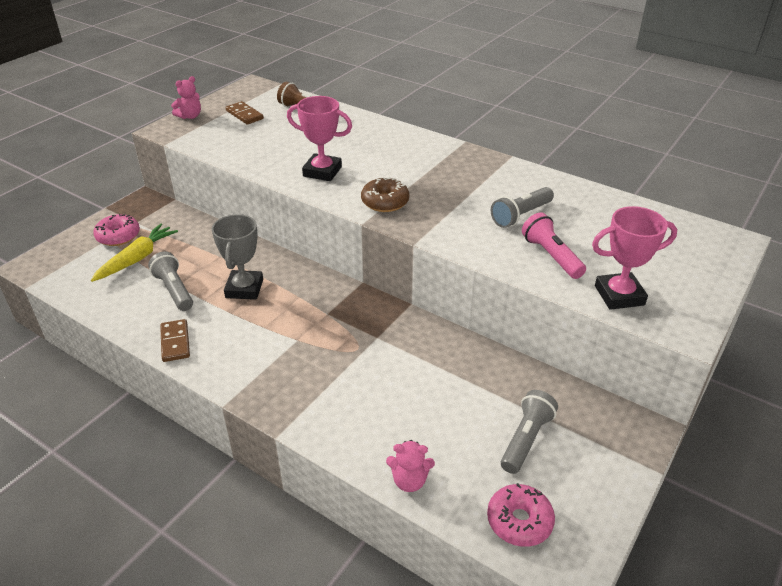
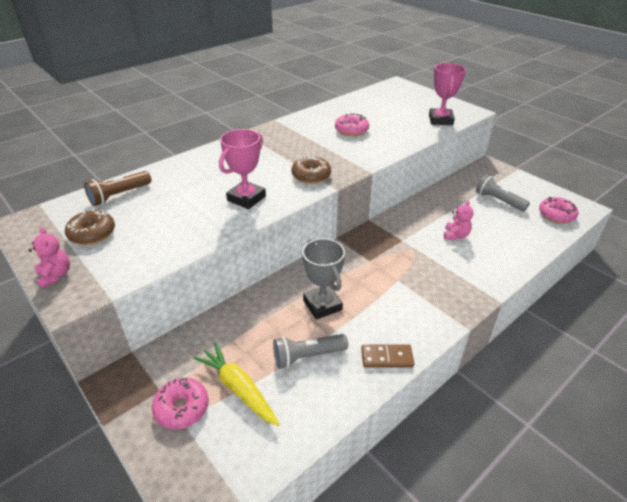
camera: 75 degrees left, 0 degrees up
grey trophy [212,214,263,300] -> grey trophy turned 45 degrees clockwise [302,238,345,320]
brown domino [226,101,264,125] -> brown donut [65,209,115,245]
pink teddy bear [386,440,435,492] -> pink teddy bear moved to [444,200,474,240]
grey flashlight [491,187,554,228] -> pink donut [335,113,369,136]
pink flashlight [522,212,586,279] -> none

